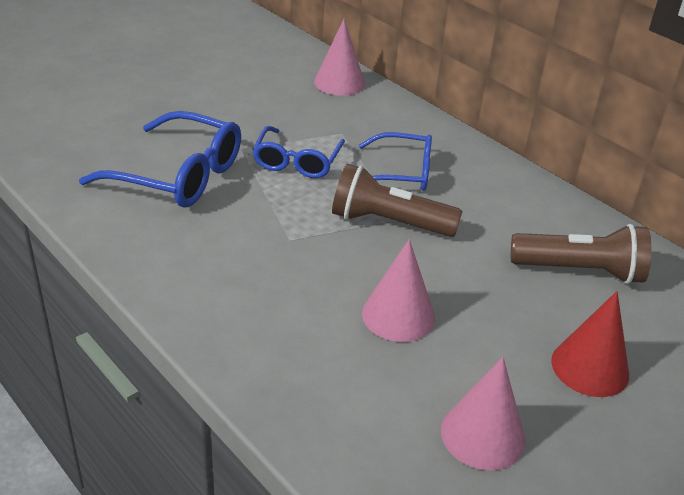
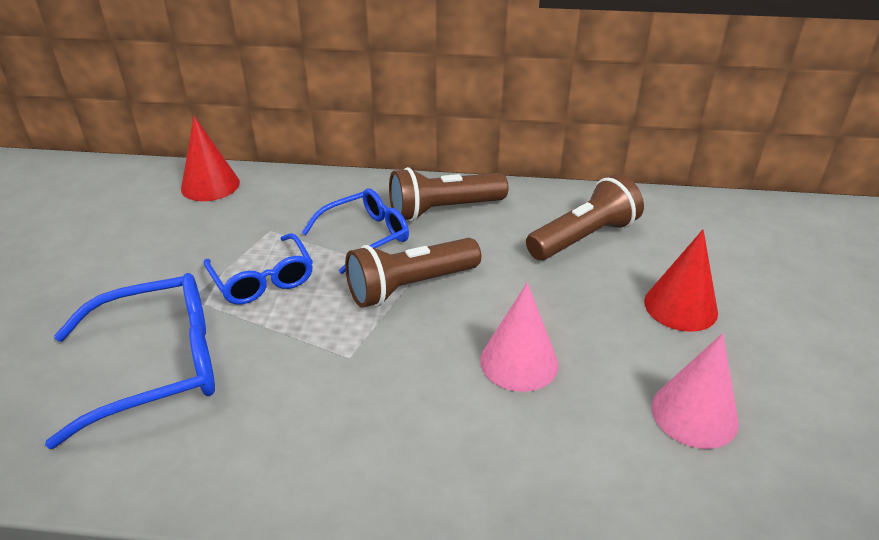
camera: 40 degrees left, 0 degrees up
pink cone [314,19,365,96] -> red cone [181,116,240,201]
none -> brown flashlight [389,167,508,221]

